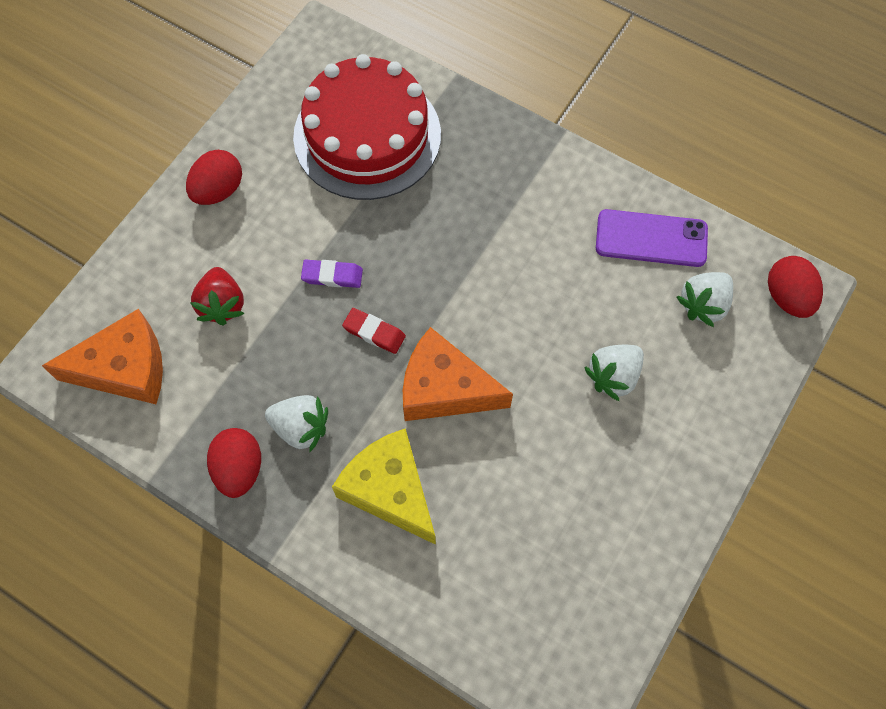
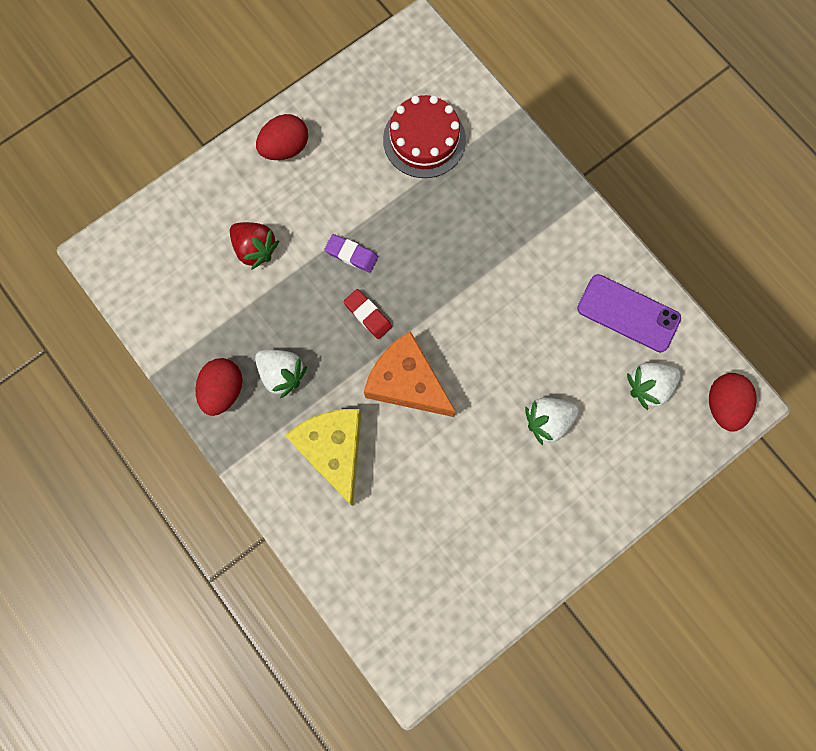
camera: 20 degrees right, 10 degrees up
orange cheese [42,309,163,404] -> none
red strawberry [190,267,245,325] -> red strawberry turned 60 degrees counterclockwise [230,222,279,270]
red cake [293,54,441,200] -> red cake [383,95,466,178], size x0.63

